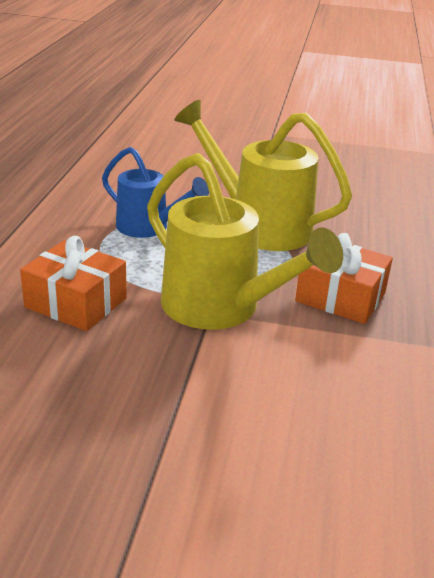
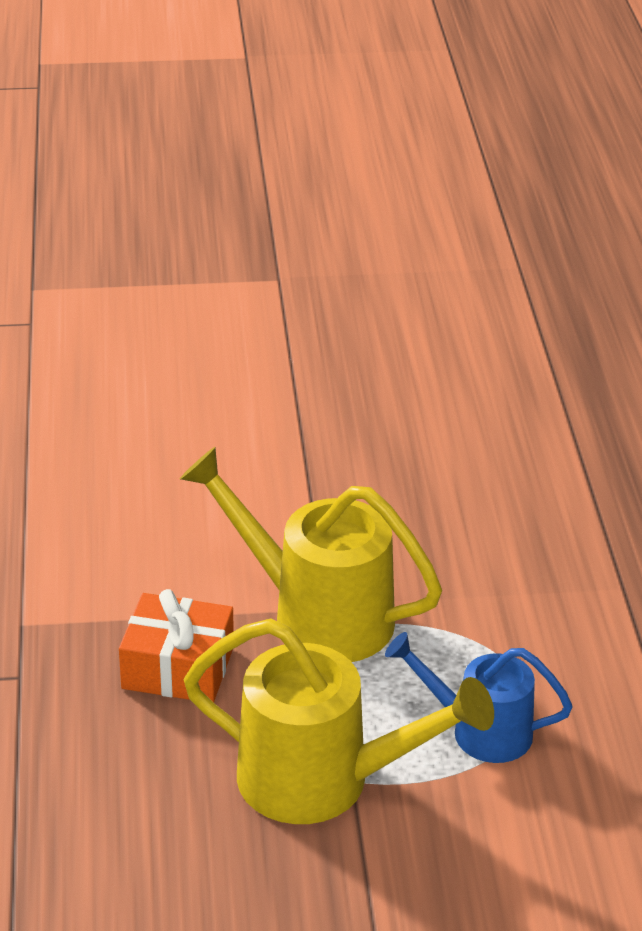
camera: 165 degrees right, 5 degrees up
orange gift [20,236,127,331] -> none

